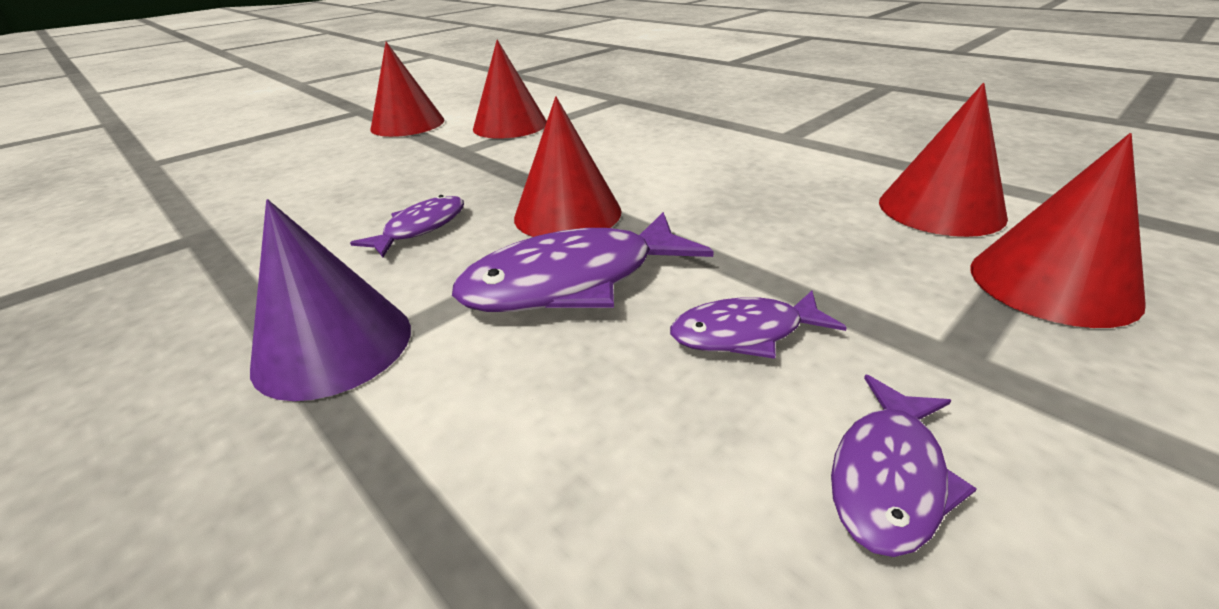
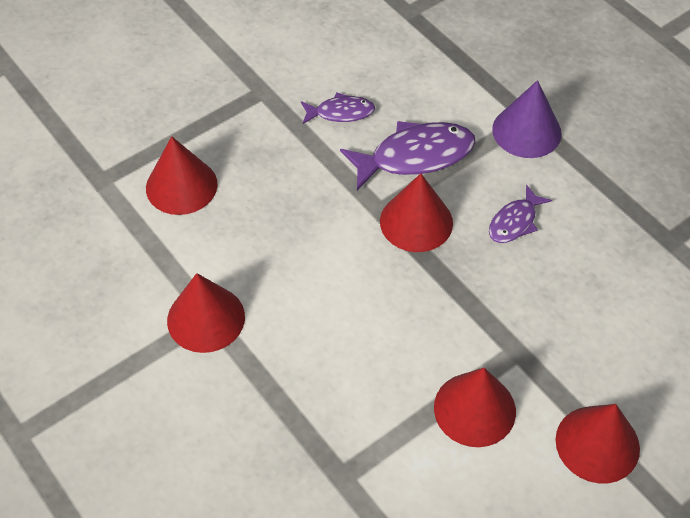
camera: 175 degrees left, 20 degrees up
purple fish [831,375,977,557] -> none
red cone [971,133,1146,328] -> red cone moved to [167,273,245,353]

